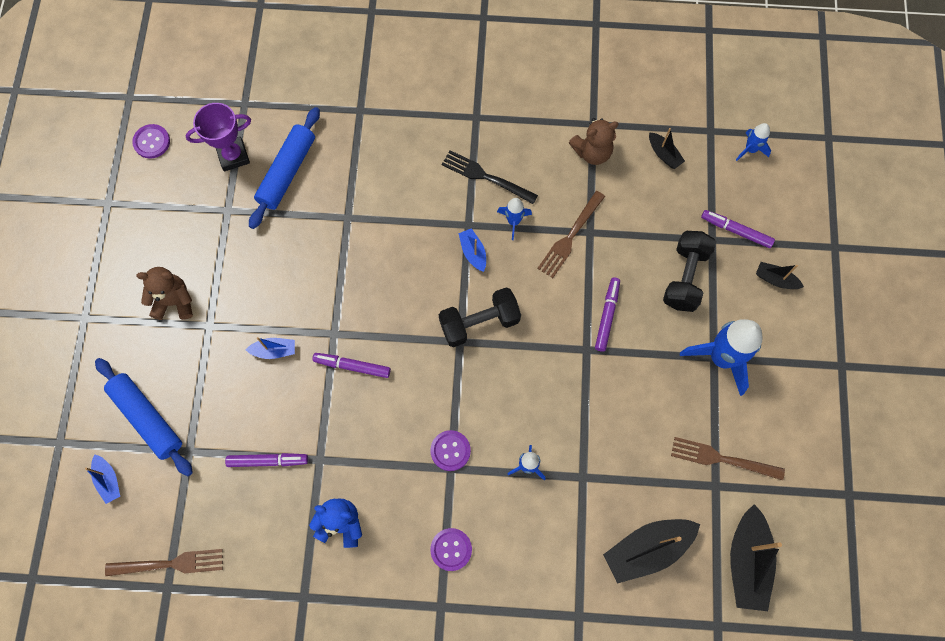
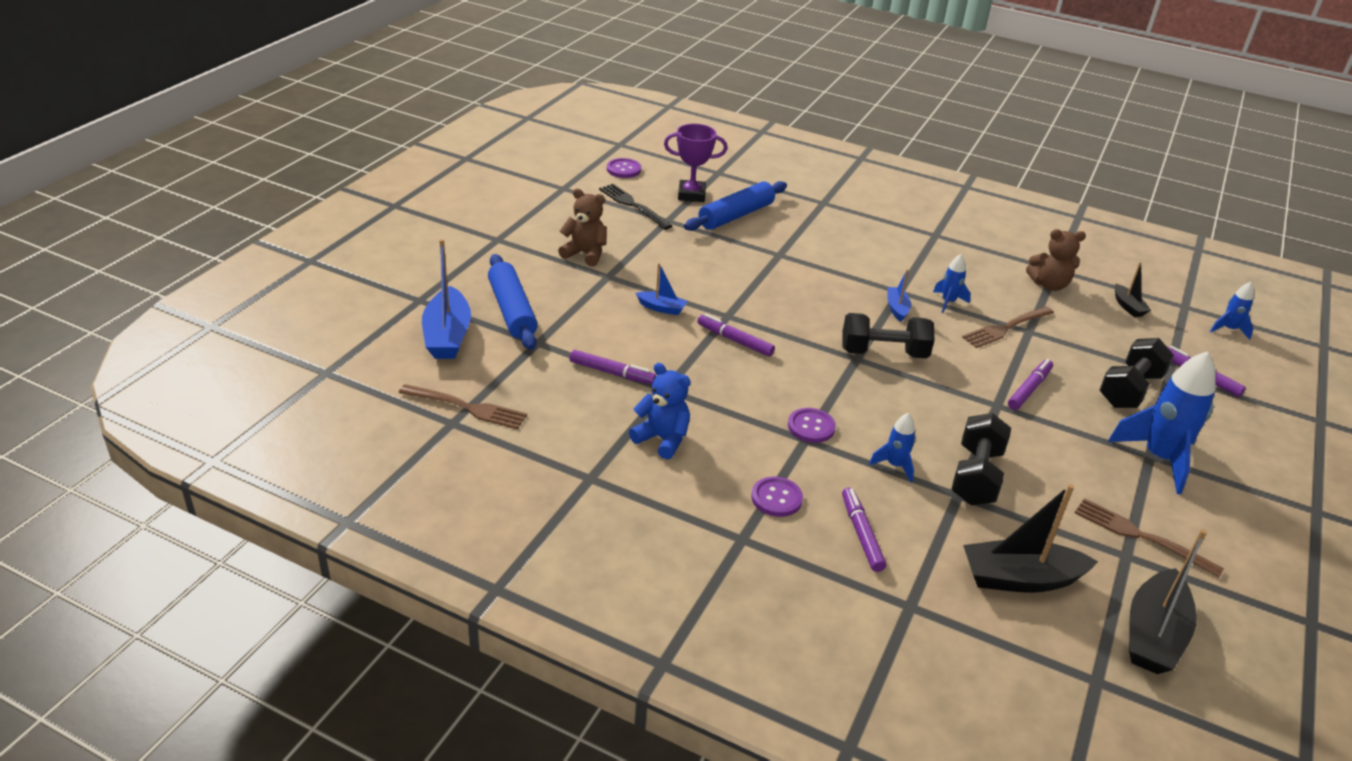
camera: 20 degrees right, 35 degrees down
blue boat [85,454,120,504] -> blue boat [422,239,471,359], size x1.92
black fork [441,150,538,204] -> black fork moved to [599,184,672,230]
black boat [756,262,804,289] -> none
none -> purple marker [842,487,886,572]
none -> black dumbbell [951,413,1011,505]

